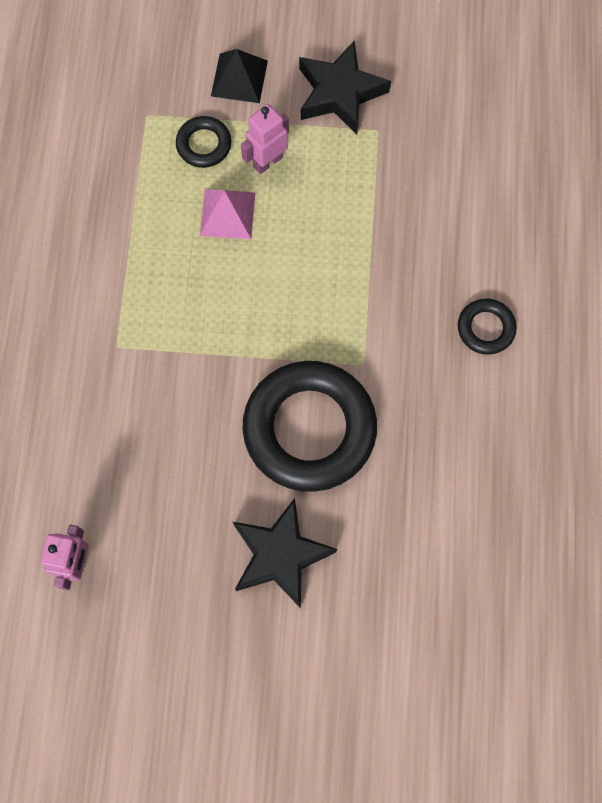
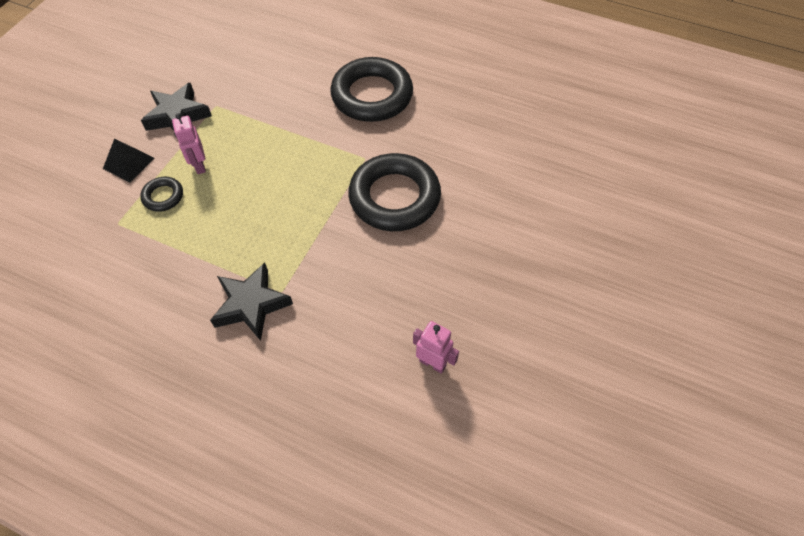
camera: 70 degrees left, 15 degrees down
pink pyramid [200,189,255,239] -> none
black star [233,498,337,608] -> black star moved to [210,263,293,341]
black ring [458,298,517,355] -> black ring [330,57,413,122], size x2.21

